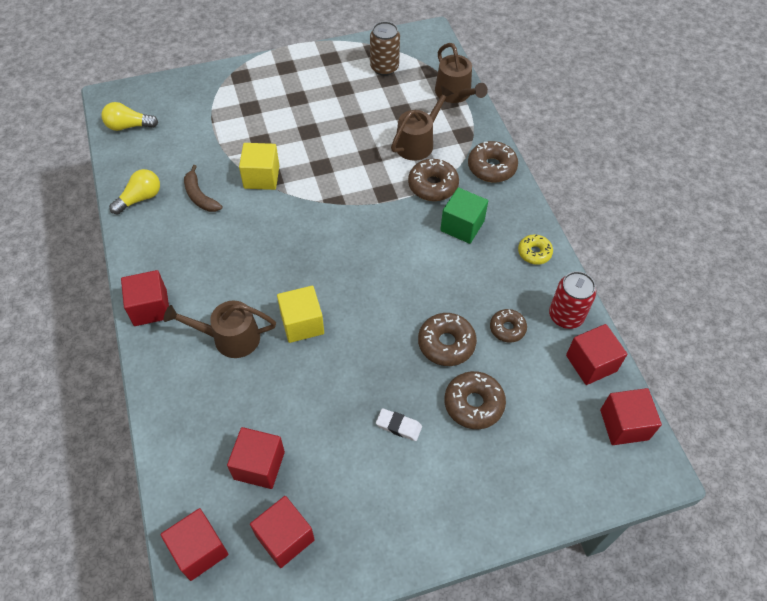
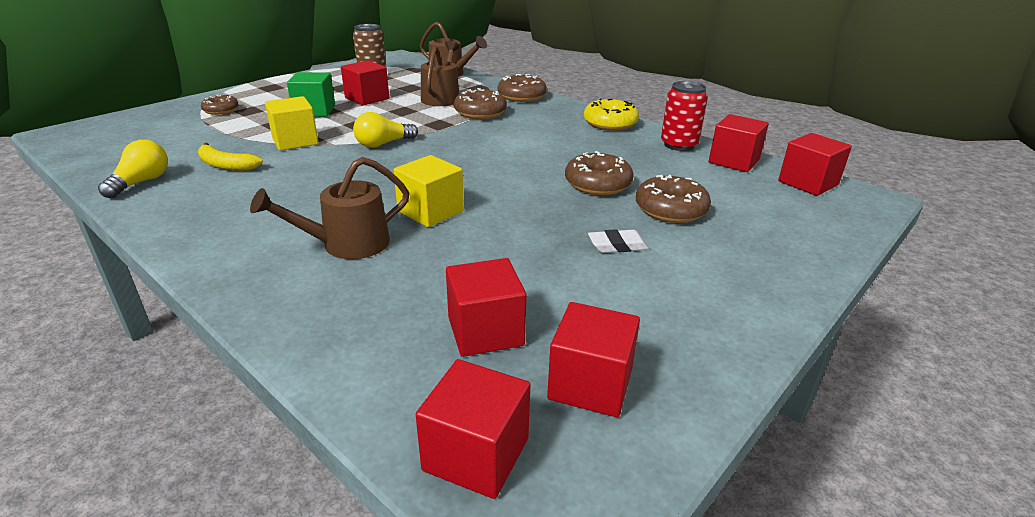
camera: 30 degrees left, 25 degrees down
yellow light bulb [101,102,158,131] -> yellow light bulb moved to [353,112,418,148]
red cube [121,270,169,326] -> red cube moved to [341,60,389,106]
brown banana [184,165,223,212] -> yellow banana [198,143,263,171]
green cube [440,187,488,244] -> green cube moved to [287,72,335,117]
brown donut [490,309,527,343] -> brown donut moved to [201,95,239,115]
yellow donut [518,234,553,265] -> yellow donut [584,98,639,131], size x1.55

